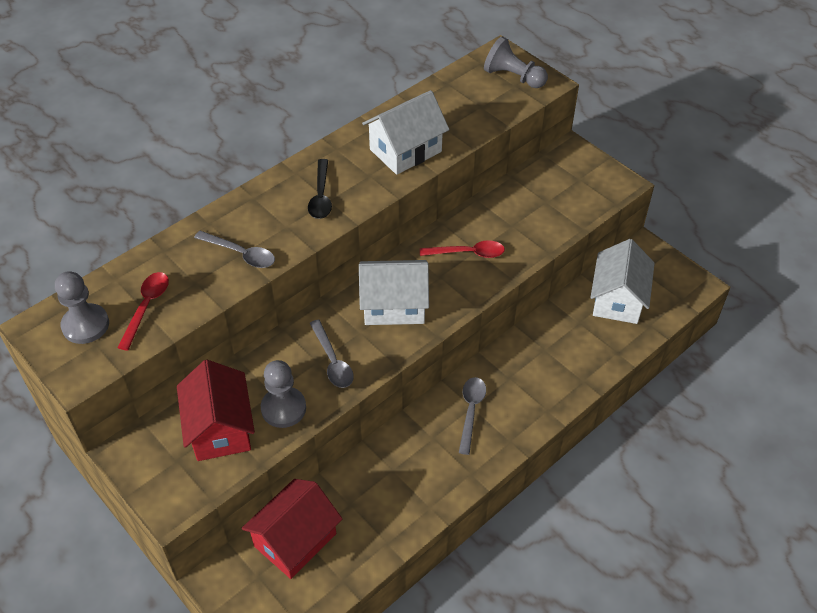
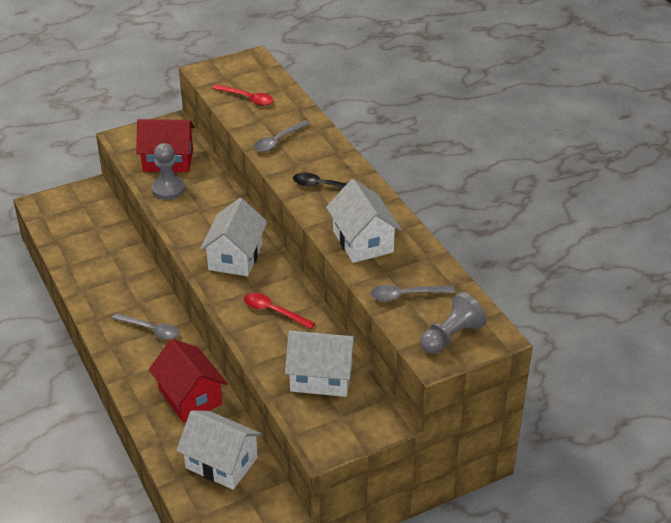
camera: 105 degrees right, 10 degrees down
grey pawn [55,271,109,344] -> none
red house [242,479,343,579] -> red house moved to [149,339,227,423]
grey spoon [310,319,354,388] -> grey spoon moved to [371,285,455,301]
red spoon [420,240,505,258] -> red spoon turned 105 degrees clockwise [244,293,316,329]
none -> white house [285,331,357,397]

